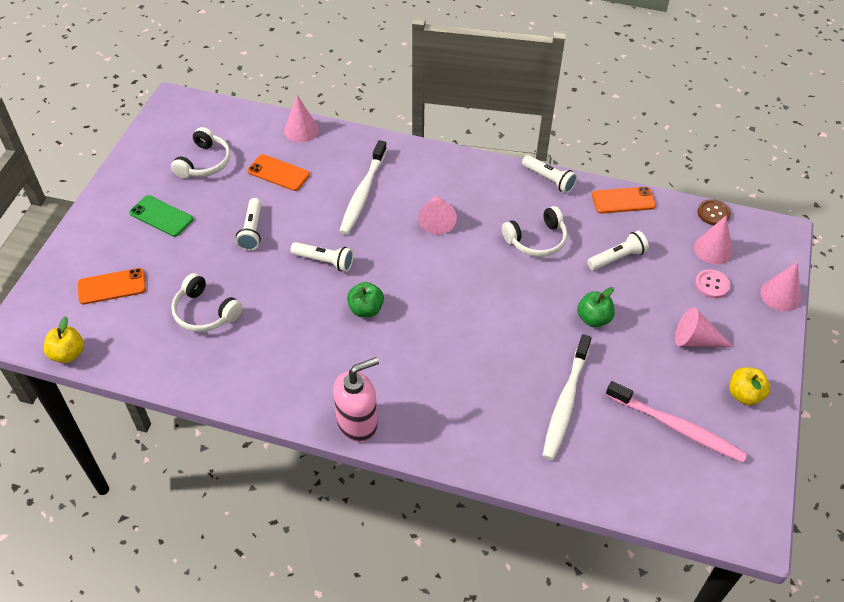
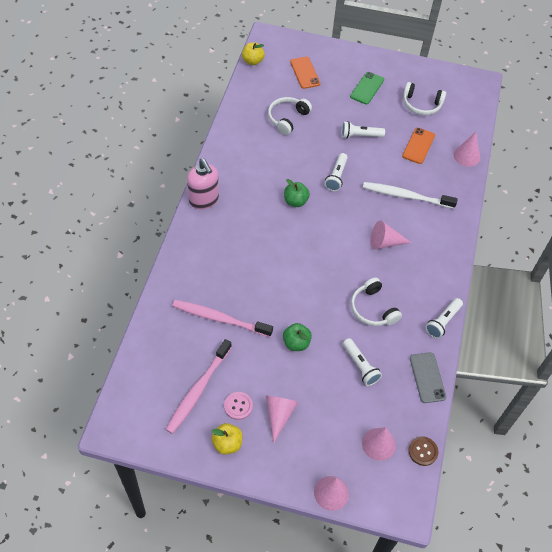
camera: 85 degrees right, 5 degrees up
white toothbrush [542,334,591,460] -> pink toothbrush [172,300,273,337]
orange phone [592,187,656,213] -> grey phone [410,352,446,403]
pink button [695,269,730,299] -> pink button moved to [224,392,253,420]

